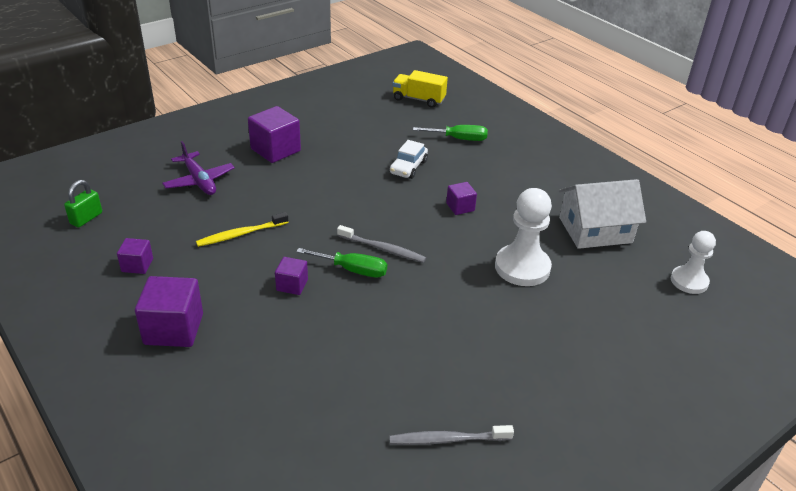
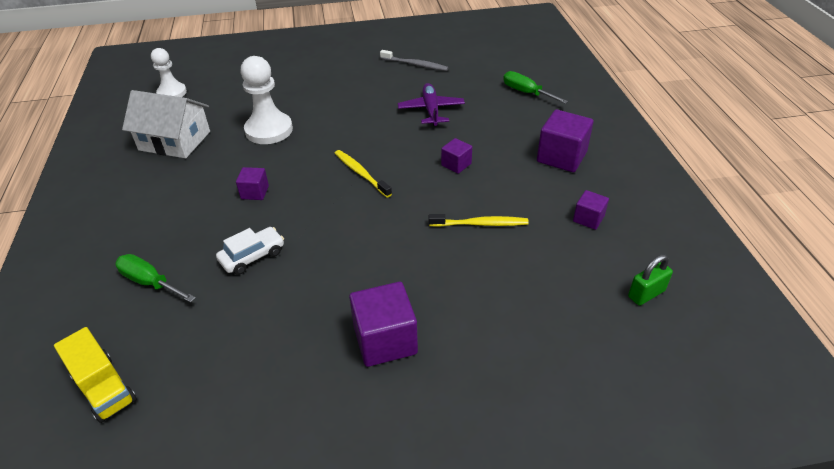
camera: 150 degrees left, 5 degrees up
purple plane [162,141,235,195] -> purple plane moved to [398,83,465,126]
green screwdriver [296,248,387,278] -> green screwdriver moved to [503,71,568,104]
grey toothbrush [337,225,426,263] -> yellow toothbrush [335,150,392,197]

